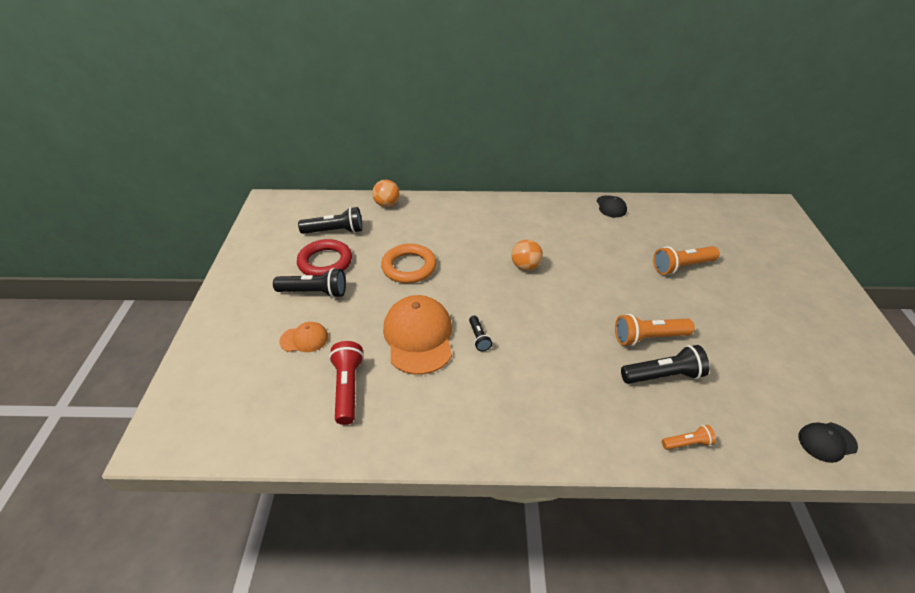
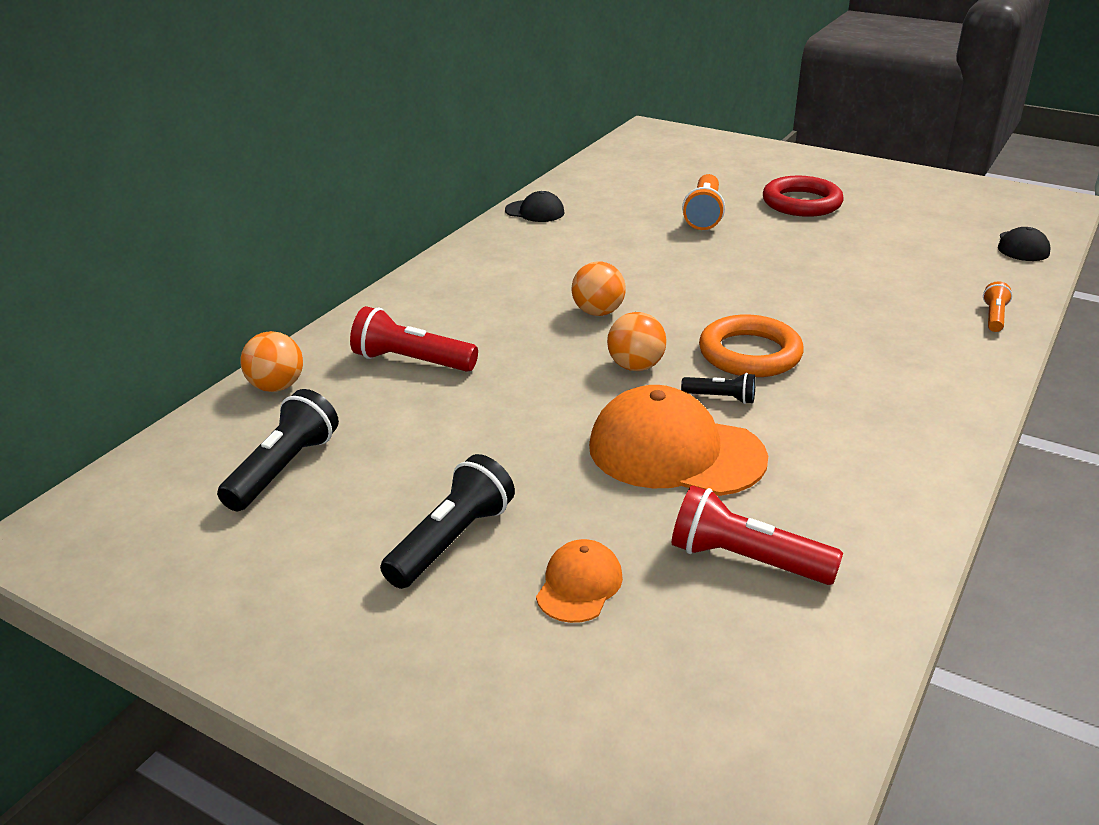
camera: 60 degrees left, 10 degrees down
red ring [297,239,352,276] -> red ring moved to [763,176,844,217]
orange ring [381,244,436,283] -> orange ring moved to [699,315,804,377]
orange flashlight [615,314,695,346] -> none
black flashlight [621,345,709,384] -> none
none -> red flashlight [350,306,478,372]
none -> orange ball [607,312,666,371]

